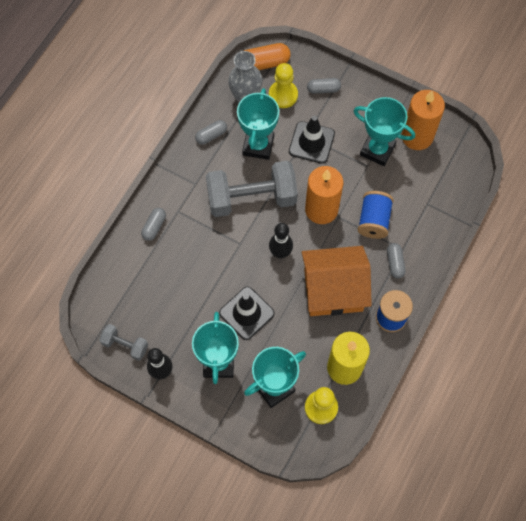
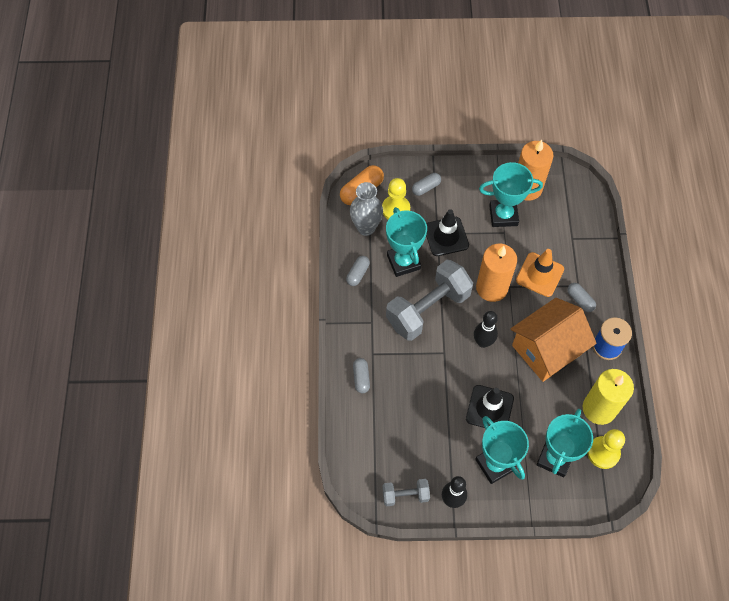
camera: 30 degrees left, 5 degrees down
blue spool [358,191,394,239] -> orange traffic cone [516,249,564,297]

